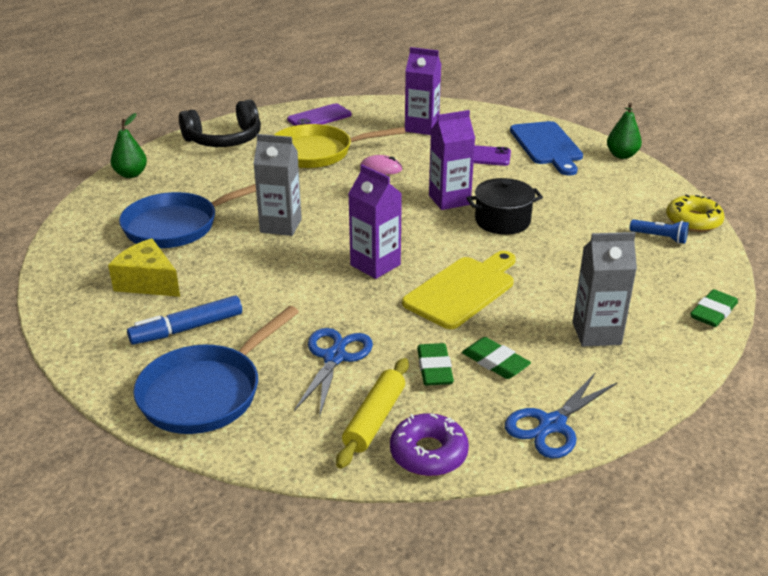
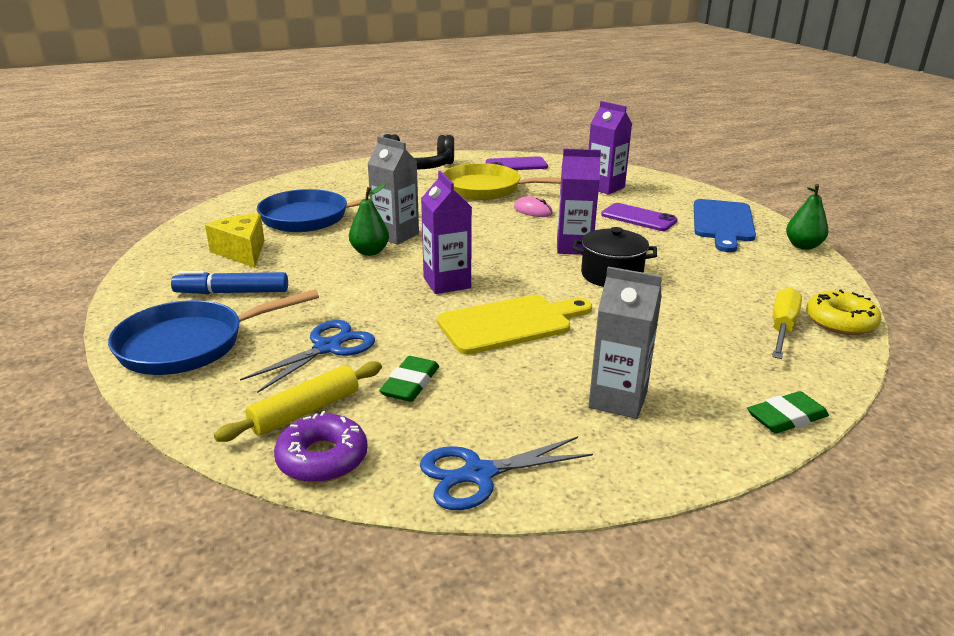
camera: 25 degrees right, 5 degrees down
green pear [111,113,147,178] -> green pear moved to [349,184,389,256]
green eraser [462,337,531,379] -> none
blue flashlight [630,219,689,244] -> yellow screwdriver [772,287,802,359]

